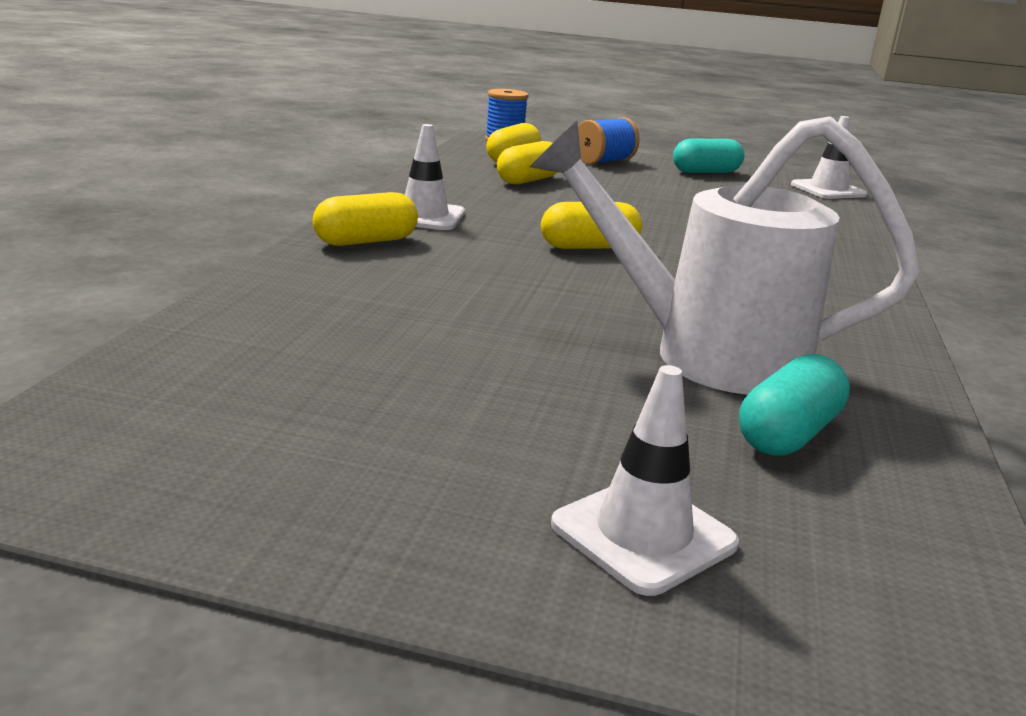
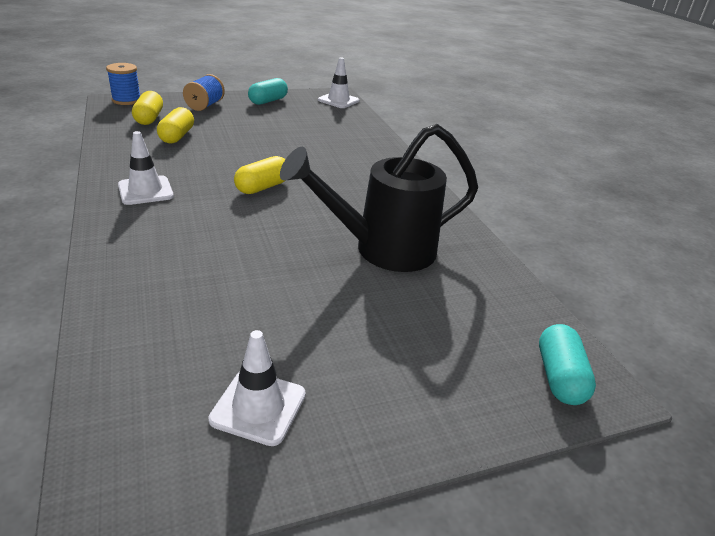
camera: 35 degrees left, 10 degrees up
yellow capsule [313,192,418,246] -> none
white watering can [530,116,920,395] -> black watering can [280,124,478,272]
white traffic cone [551,365,739,596] -> white traffic cone moved to [208,330,306,446]
turquoise capsule [739,354,850,456] -> turquoise capsule moved to [539,324,596,405]

